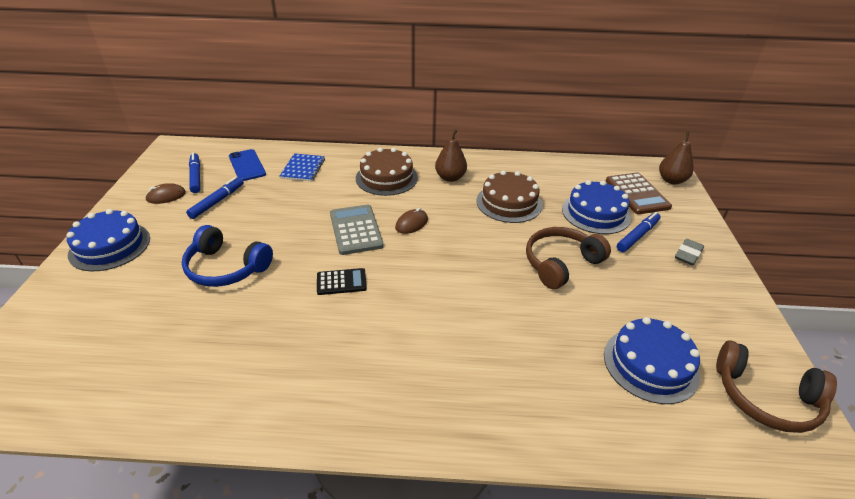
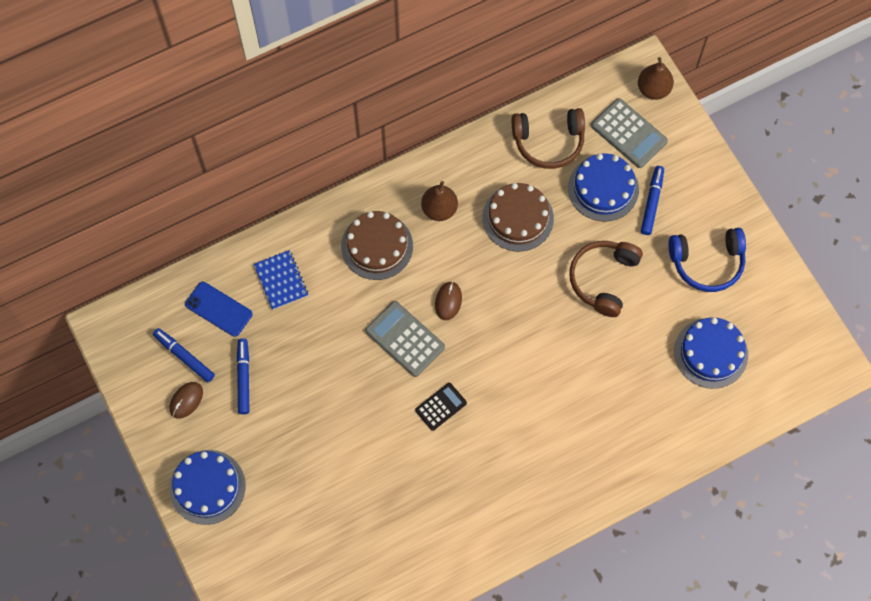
camera: 30 degrees left, 30 degrees up
blue headphones [182,225,273,287] -> blue headphones moved to [669,228,746,292]
brown calculator [606,173,672,214] -> grey calculator [591,98,668,168]
grey eraser [675,239,704,266] -> none
brown headphones [716,341,837,433] -> brown headphones moved to [512,108,585,169]

